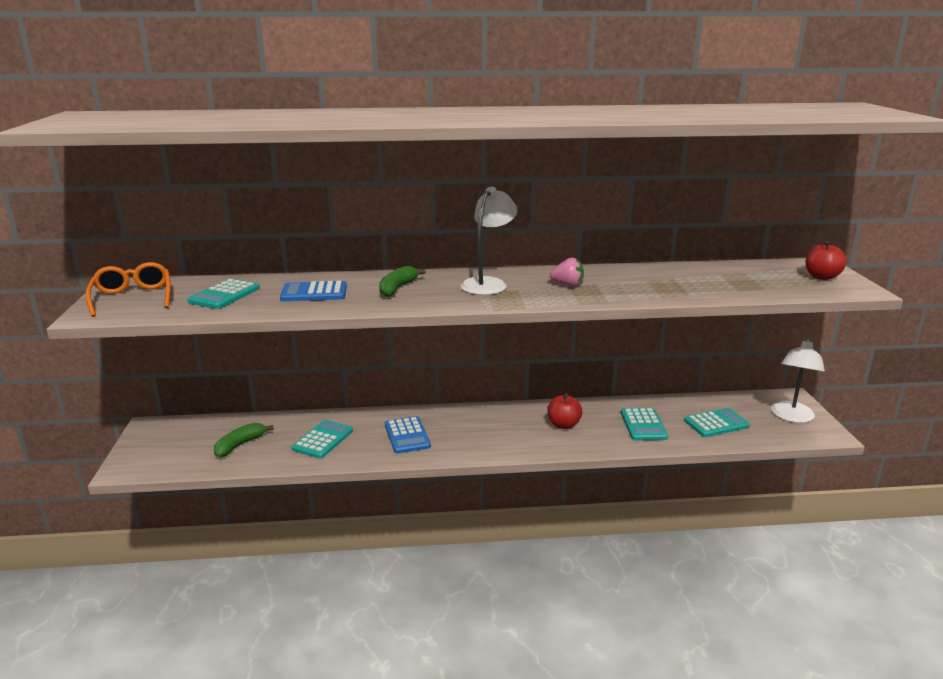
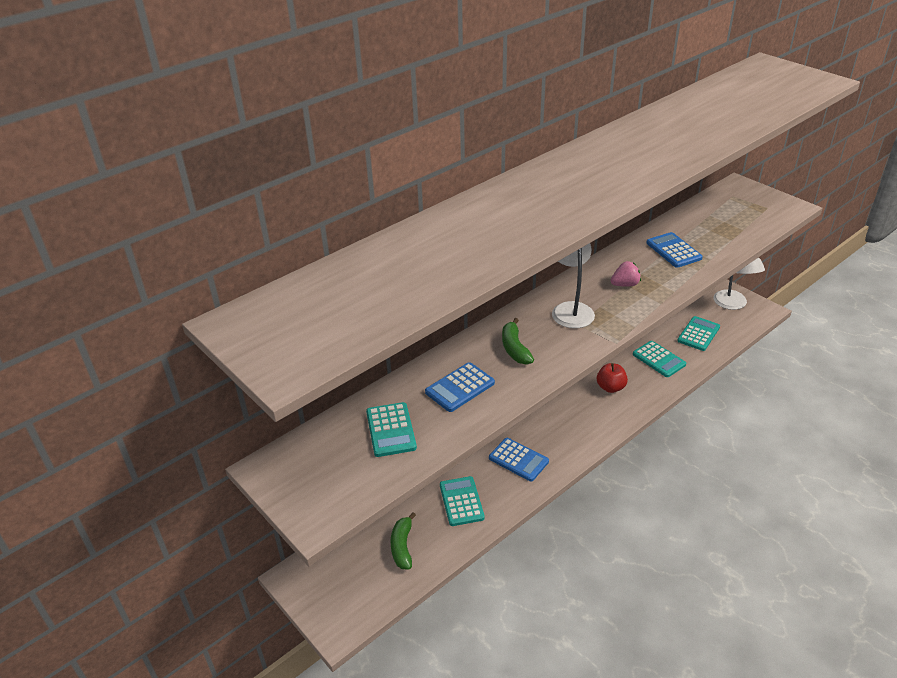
camera: 35 degrees left, 15 degrees up
orange glasses [85,262,171,317] -> none
red apple [806,241,846,280] -> none
none -> blue calculator [646,232,703,268]

